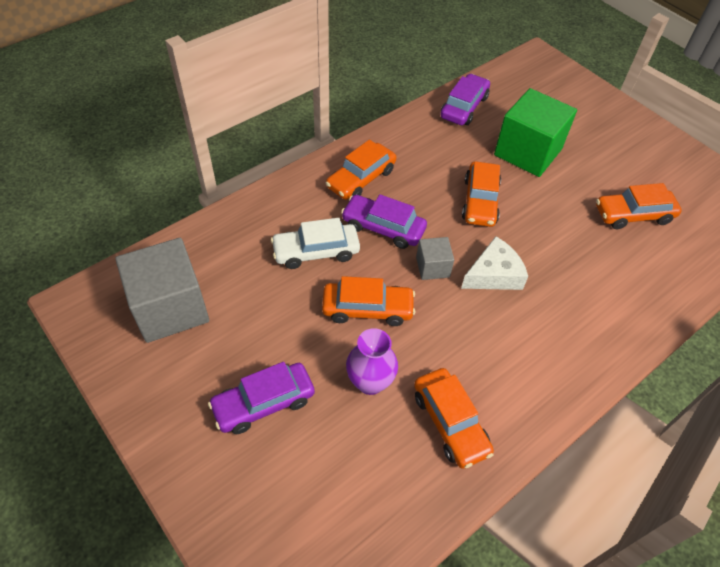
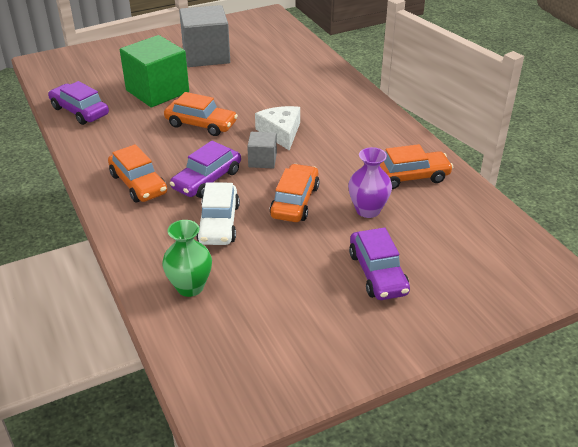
camera: 75 degrees left, 15 degrees down
grey cube [115,238,209,343] -> grey cube moved to [179,5,230,67]
orange car [596,183,682,229] -> none
none -> green vase [162,220,212,297]

